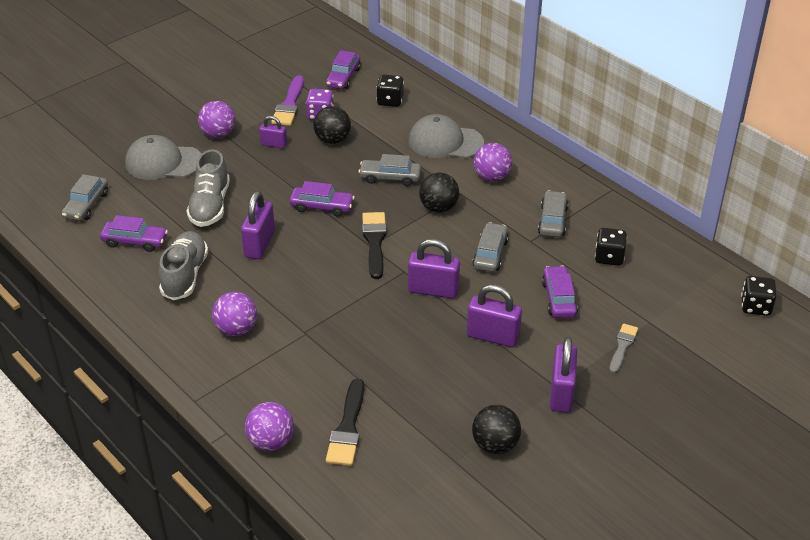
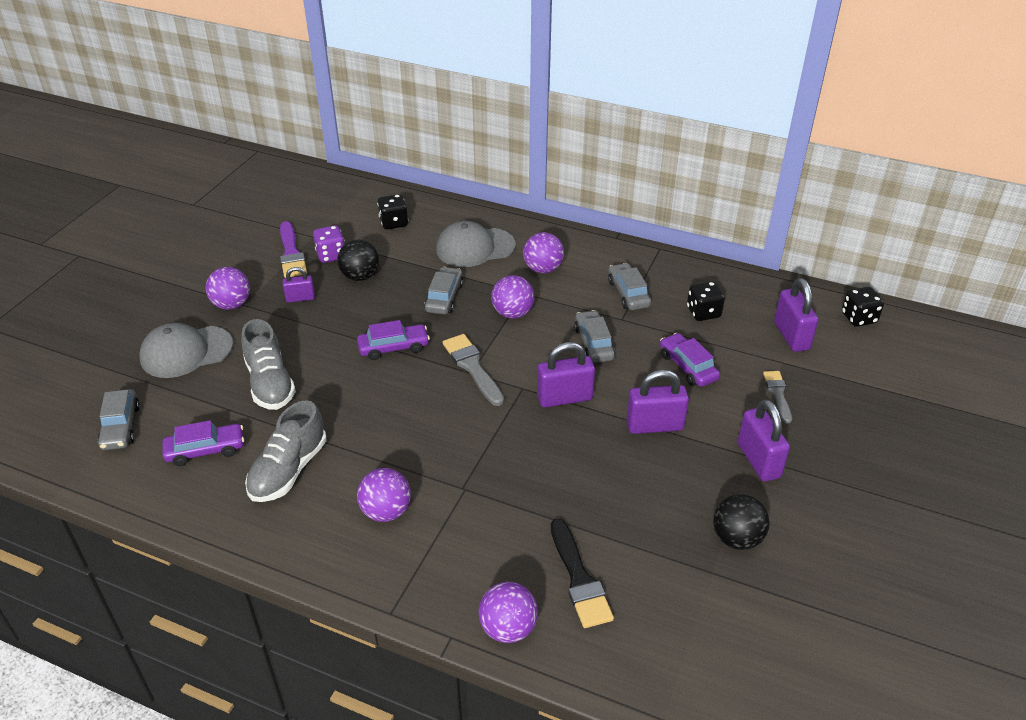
camera: 25 degrees left, 0 degrees up
grey shoe [159,231,208,300] -> grey shoe turned 135 degrees counterclockwise [245,400,326,502]
purple padlock [241,191,275,259] -> purple padlock moved to [774,278,818,352]
purple car [326,50,361,89] -> none
grey car [358,154,421,186] -> grey car turned 120 degrees clockwise [424,267,463,315]
black brush [362,212,387,279] -> grey brush [443,334,504,406]
black ball [419,172,459,213] -> purple ball [491,275,534,319]

